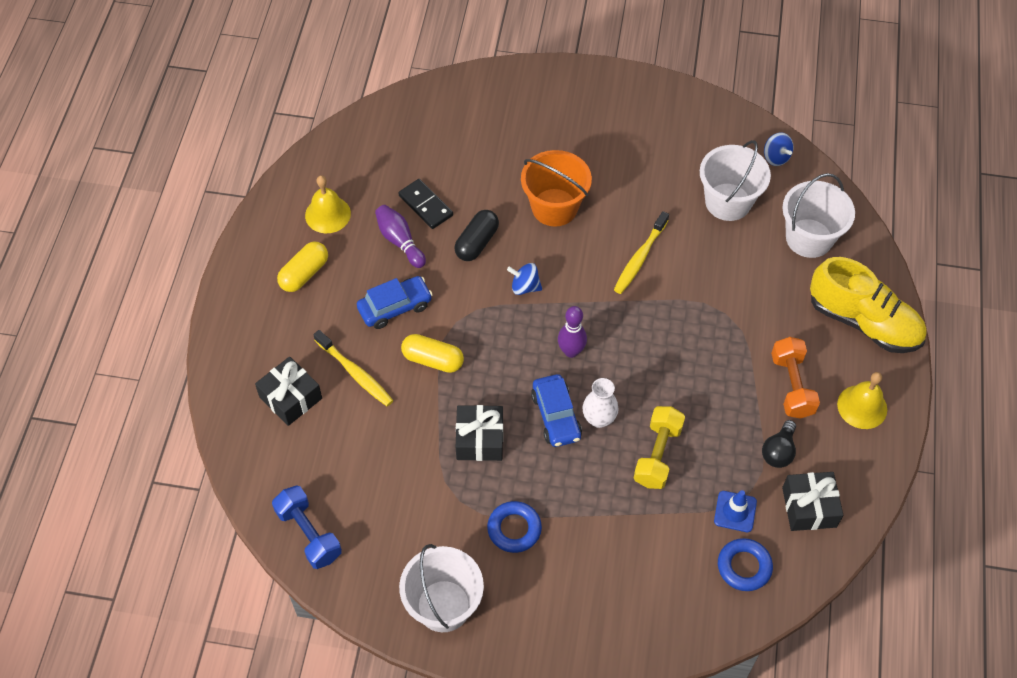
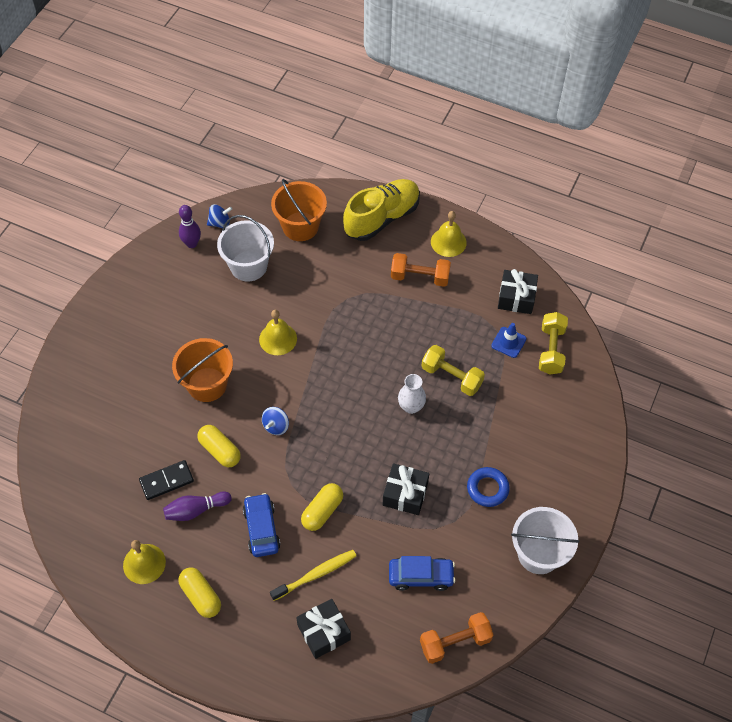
camera: 75 degrees left, 0 degrees up
blue dumbbell [272,485,342,569] -> orange dumbbell [420,612,493,664]
black capsule [454,210,499,261] -> yellow capsule [197,425,241,467]
blue car [531,374,582,447] -> blue car moved to [389,556,455,591]
purple bowling pin [558,306,587,358] -> purple bowling pin moved to [179,205,201,248]
yellow toothbrush [614,211,669,294] -> yellow bell [259,310,297,355]
blue ring [718,538,773,591] -> yellow dumbbell [539,312,568,375]
black light bulb [762,420,796,468] -> none
white bucket [782,173,855,258] -> orange bucket [271,179,327,241]

